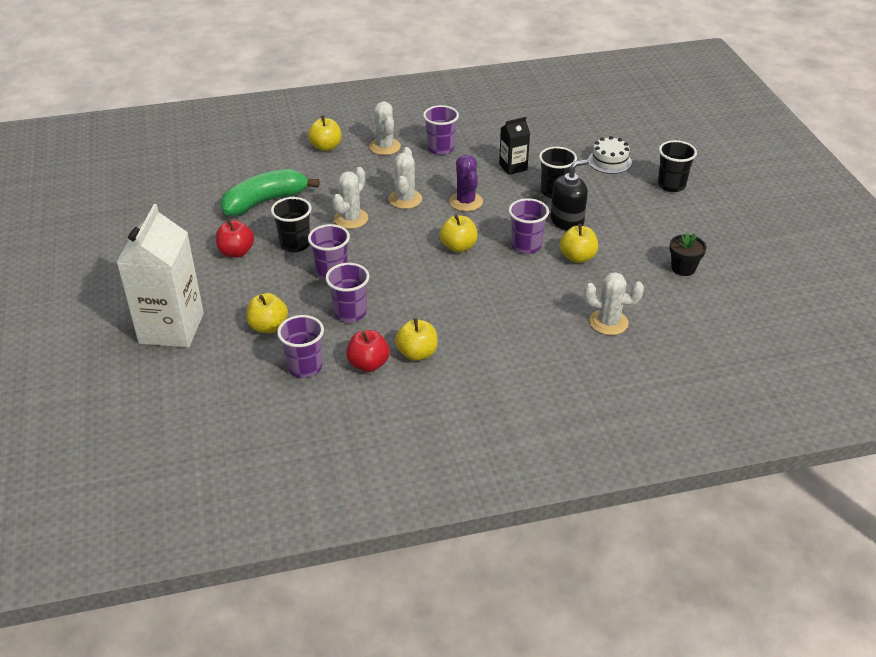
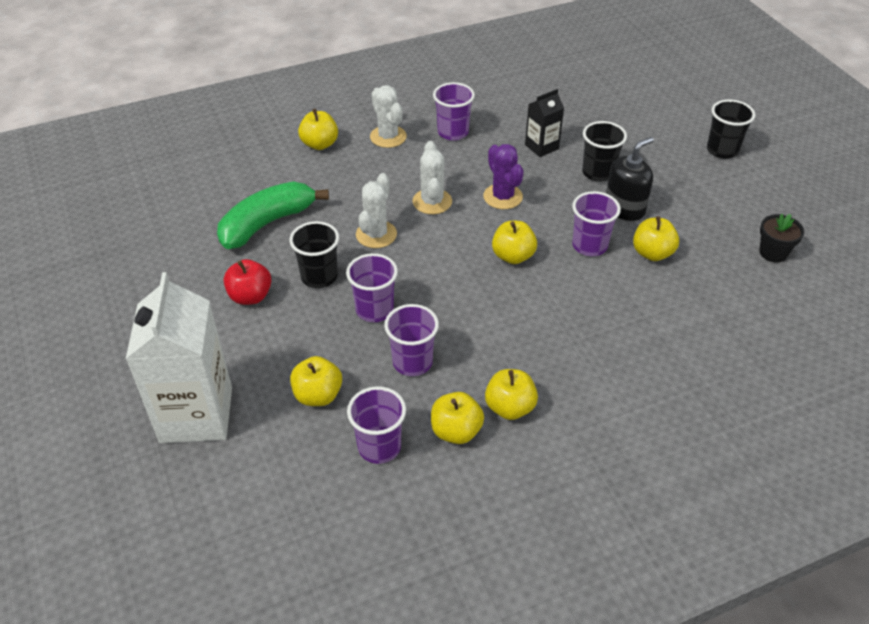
camera: 10 degrees left, 5 degrees up
red apple [346,330,390,372] -> yellow apple [431,392,484,444]
white cactus [584,272,644,335] -> none
white cake [588,136,632,174] -> none

